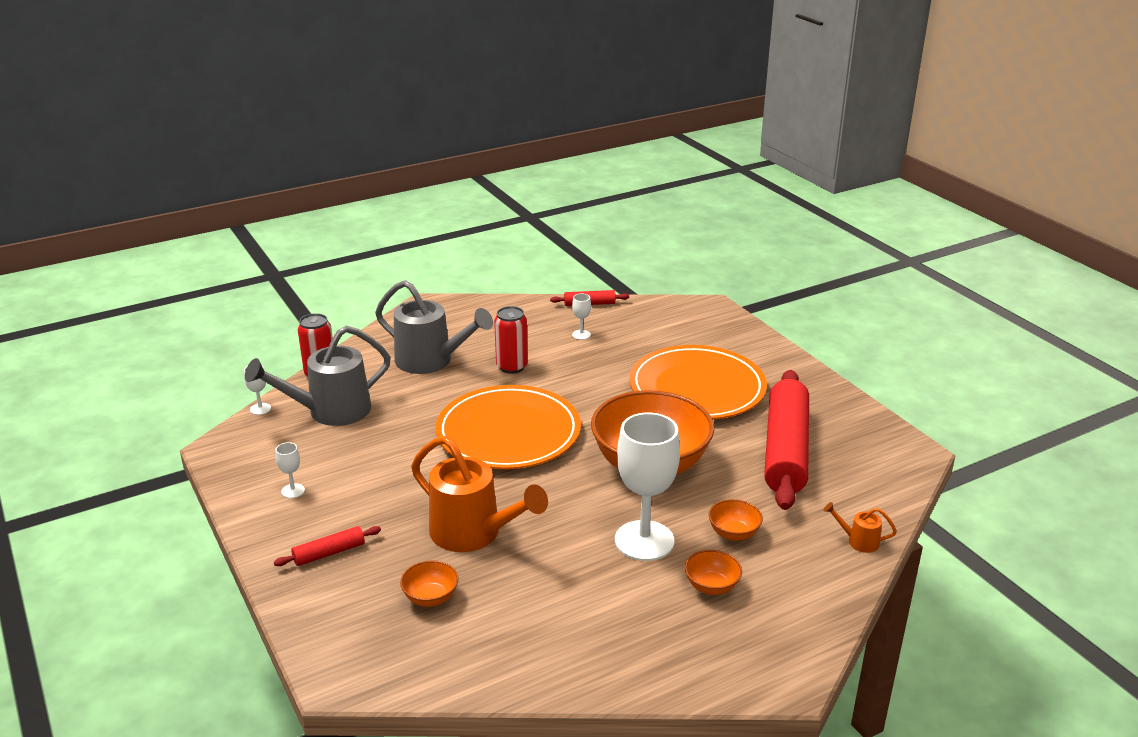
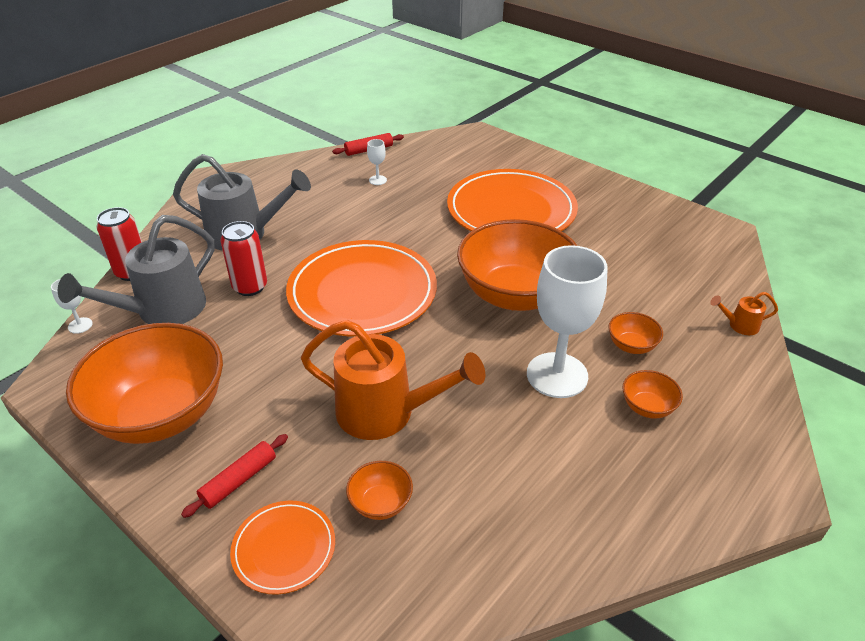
camera: 20 degrees left, 10 degrees up
white goblet [276,442,305,498] -> orange bowl [66,323,223,444]
red can [494,306,528,374] -> red can moved to [220,221,267,296]
red rolling pin [764,370,809,510] -> none
none -> orange plate [230,501,335,595]

